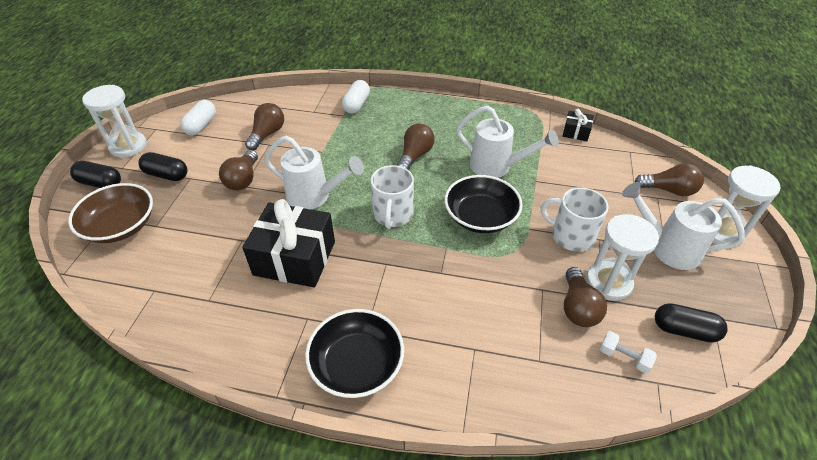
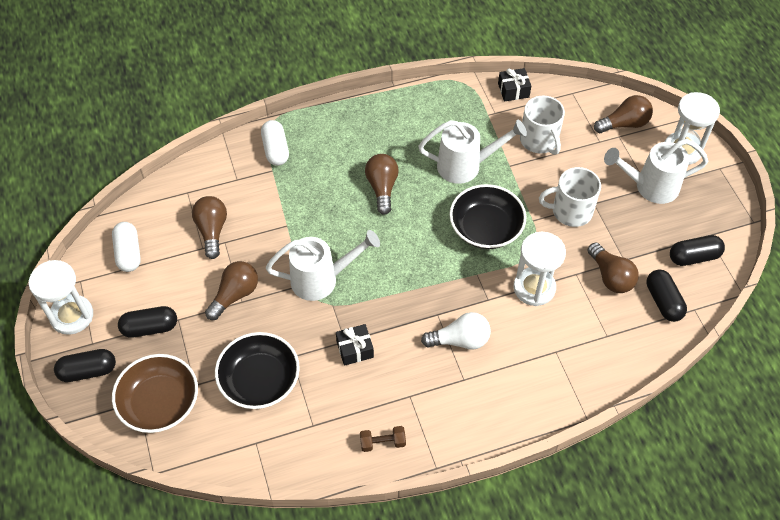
camera: 30 degrees left, 10 degrees up
brown light bulb [219,150,258,190] -> brown light bulb turned 120 degrees counterclockwise [205,261,258,320]
black gift [242,199,335,287] -> black gift [336,324,374,366], size x0.47
black bowl [305,309,404,398] -> black bowl moved to [215,332,300,409]
white mug [370,165,414,229] -> white mug moved to [520,96,565,155]
white hourglass [586,214,659,301] -> white hourglass moved to [513,232,566,306]
white dumbbell [600,331,657,373] -> black capsule [646,269,687,322]
none -> brown dumbbell [360,426,406,452]
none -> white light bulb [421,312,491,350]

